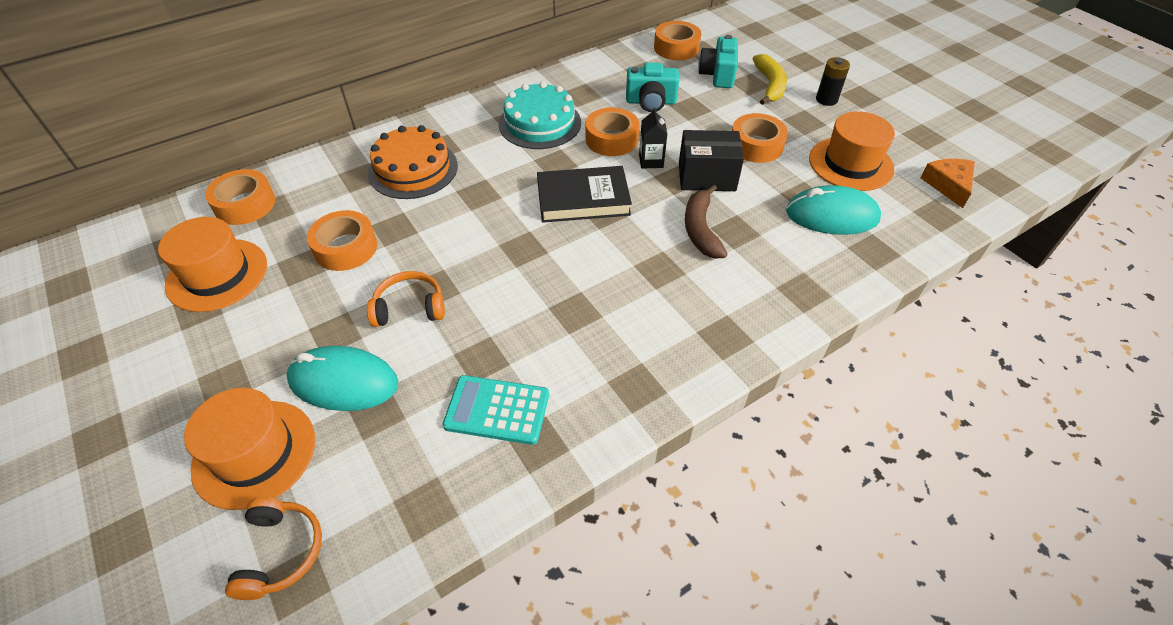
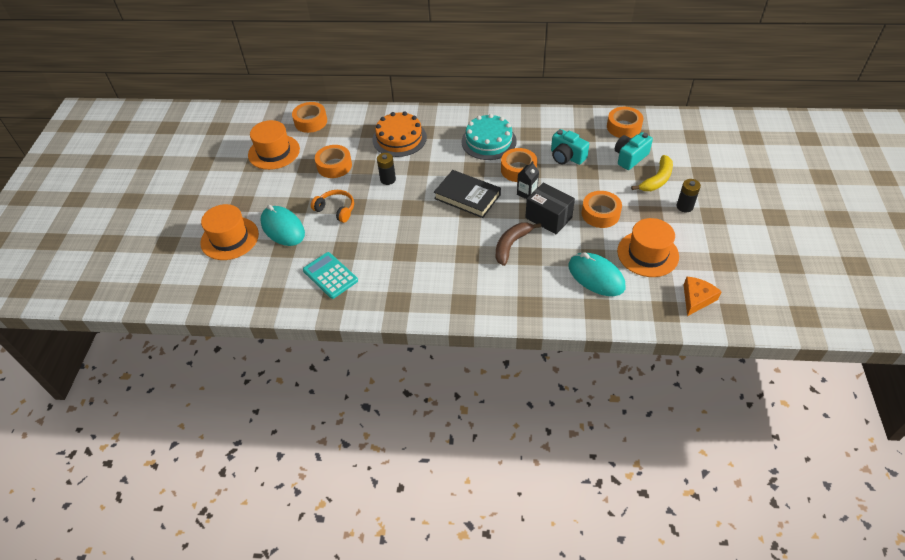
camera: 40 degrees right, 0 degrees up
orange headphones [225,497,322,600] -> none
none -> black battery [377,153,396,185]

